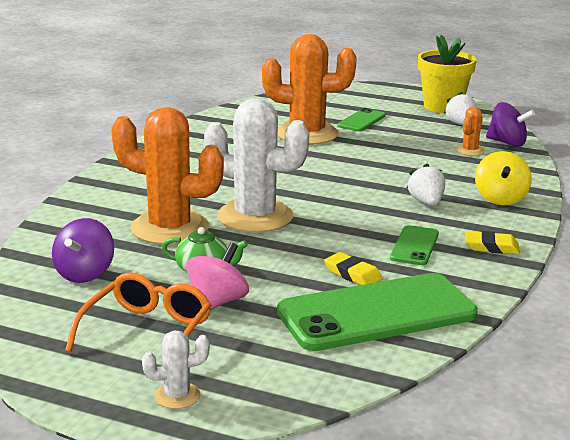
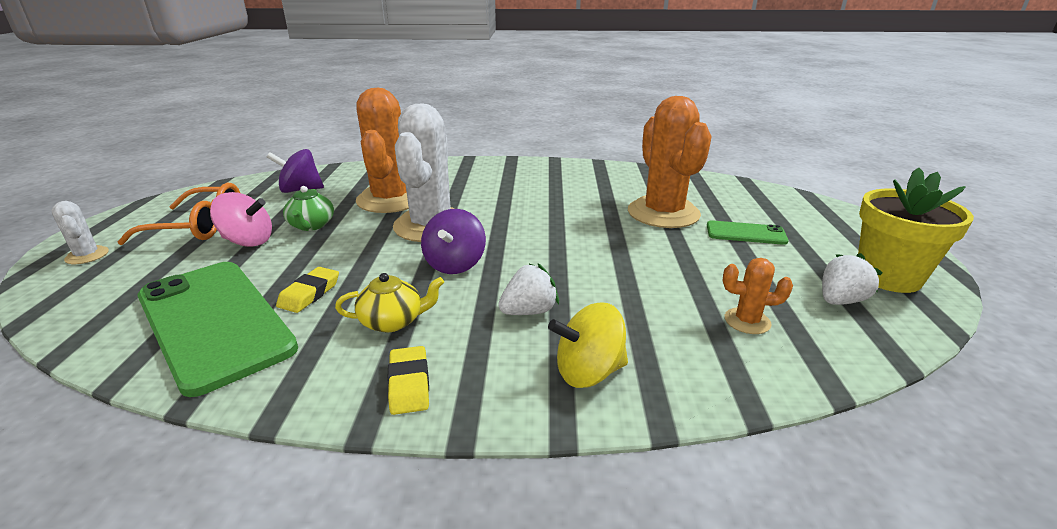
camera: 70 degrees right, 5 degrees up
green phone [390,225,439,265] -> yellow teapot [335,273,444,332]
purple spinning top [486,102,535,147] -> purple spinning top moved to [421,209,486,274]

